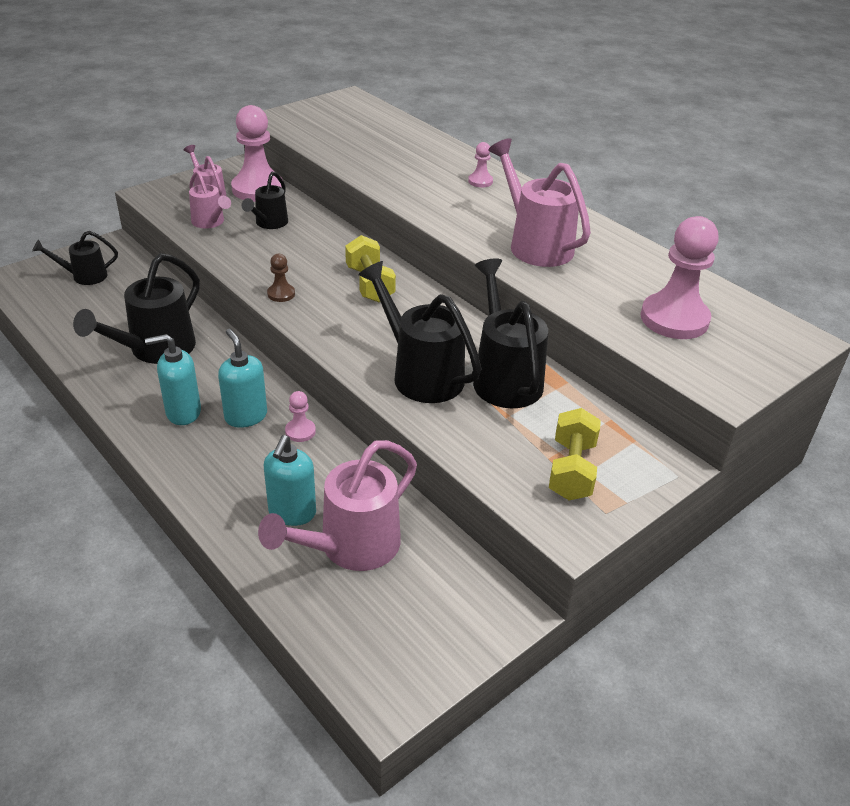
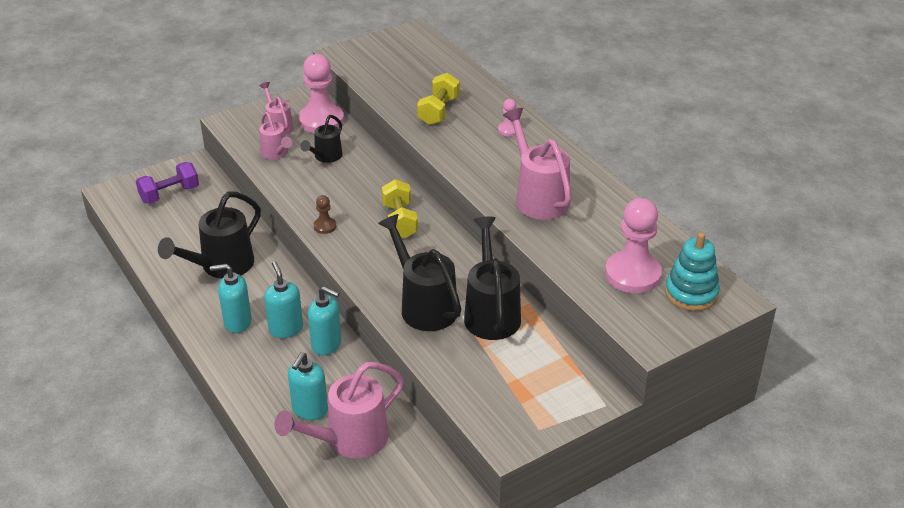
camera: 10 degrees right, 0 degrees up
black watering can [32,231,118,285] -> purple dumbbell [136,162,199,204]
pink pawn [285,391,316,442] -> turquoise soap dispenser [308,286,341,355]
yellow dumbbell [549,408,601,500] -> yellow dumbbell moved to [417,73,460,125]
none -> turquoise stacking toy [665,232,720,311]

